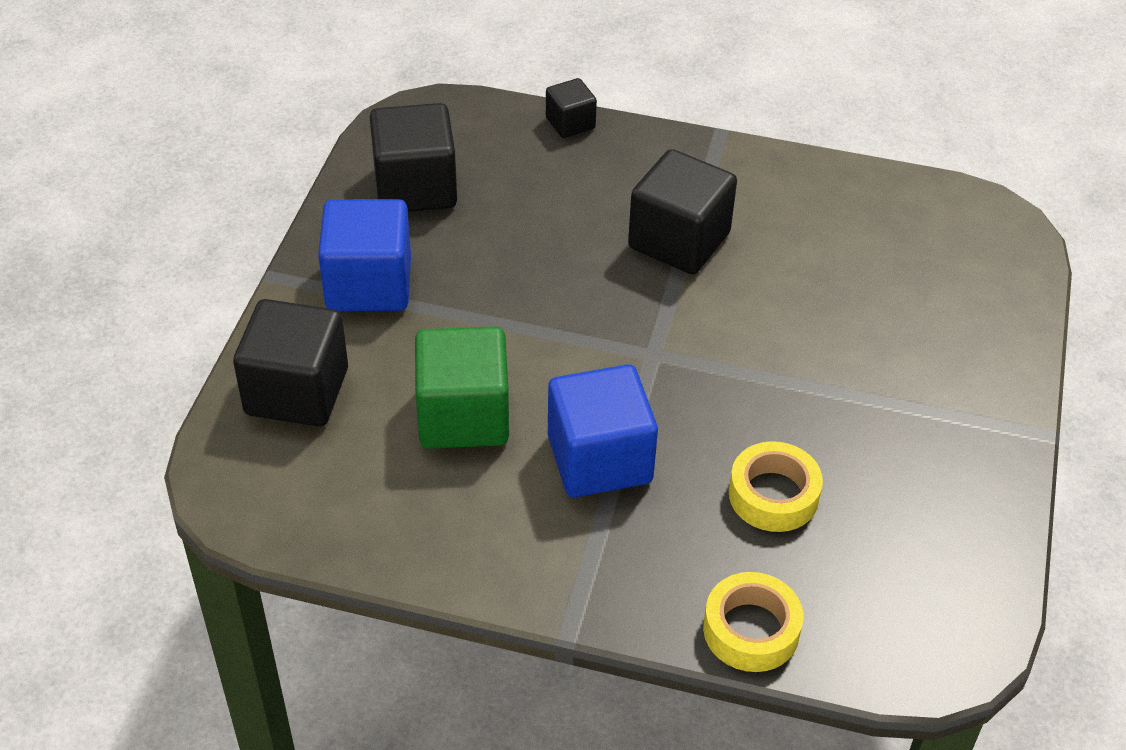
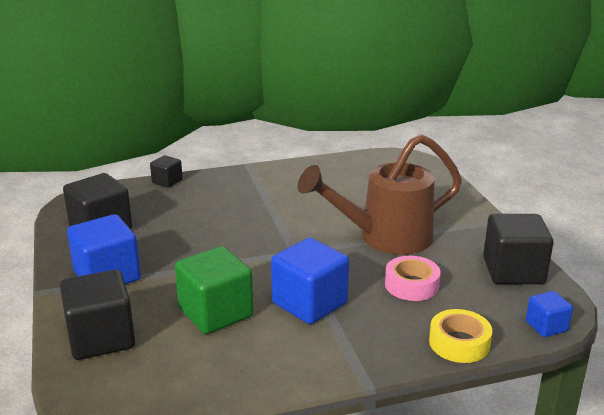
camera: 30 degrees left, 20 degrees down
black cube [628,149,737,274] -> black cube moved to [483,214,553,284]
yellow tape [729,441,823,532] -> pink tape [385,256,441,301]
none -> brown watering can [298,134,462,255]
none -> blue cube [526,291,573,337]

